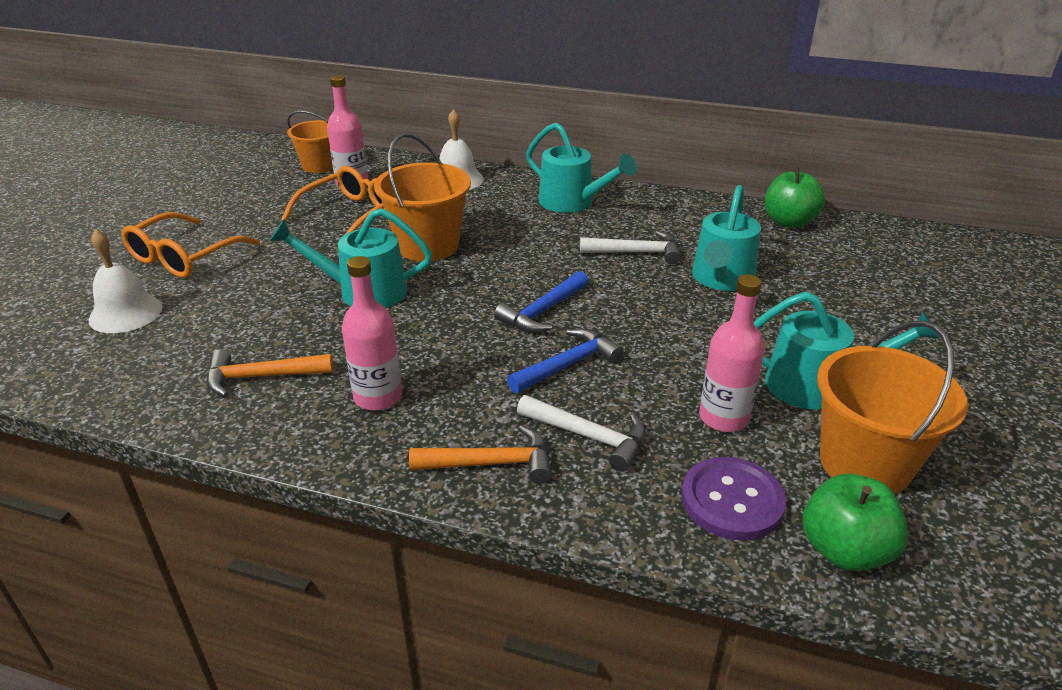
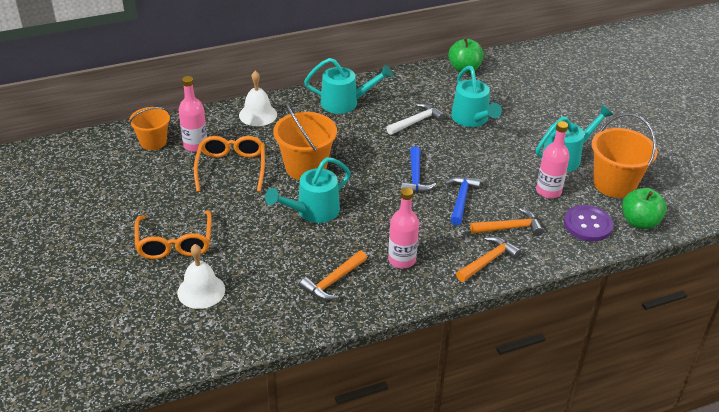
camera: 40 degrees left, 5 degrees up
white hammer [517,395,646,472] -> orange hammer [470,208,544,236]

